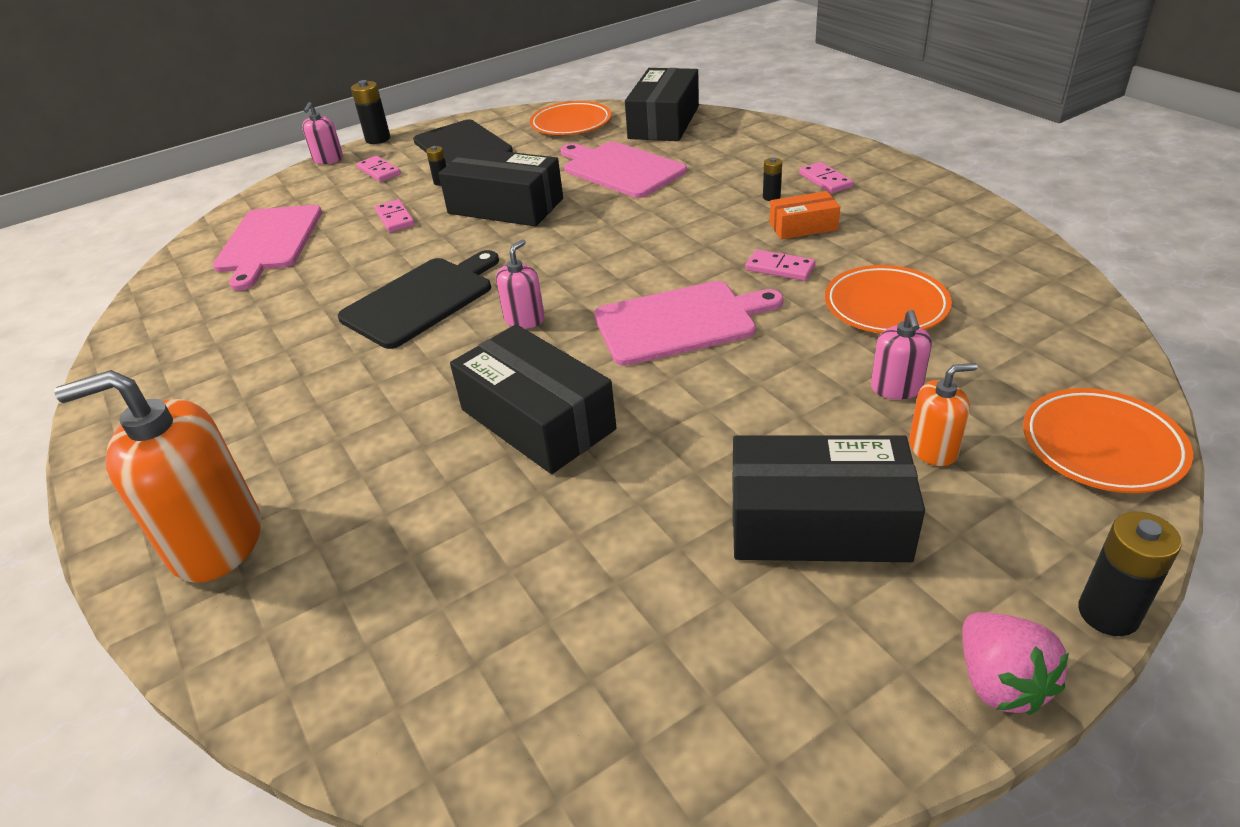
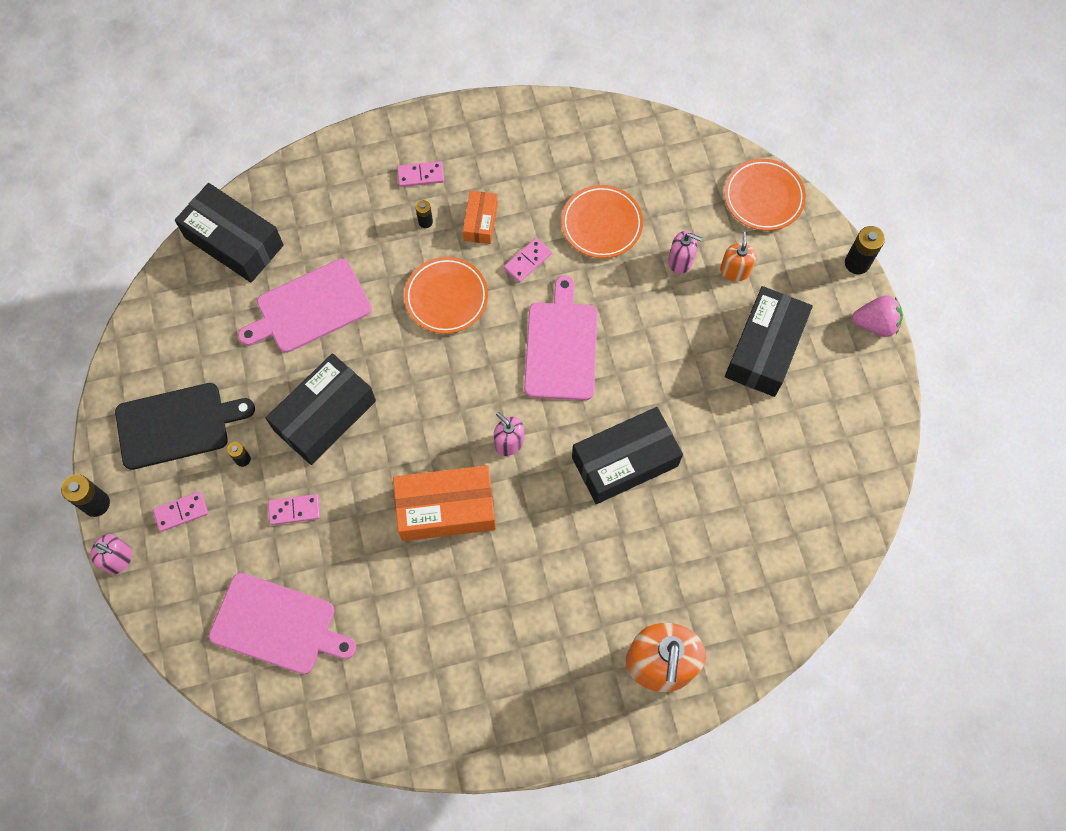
camera: 75 degrees left, 30 degrees up
black cutting board [338,250,499,349] -> orange box [393,465,496,541]
orange plate [530,101,611,135] -> orange plate moved to [404,257,488,334]

